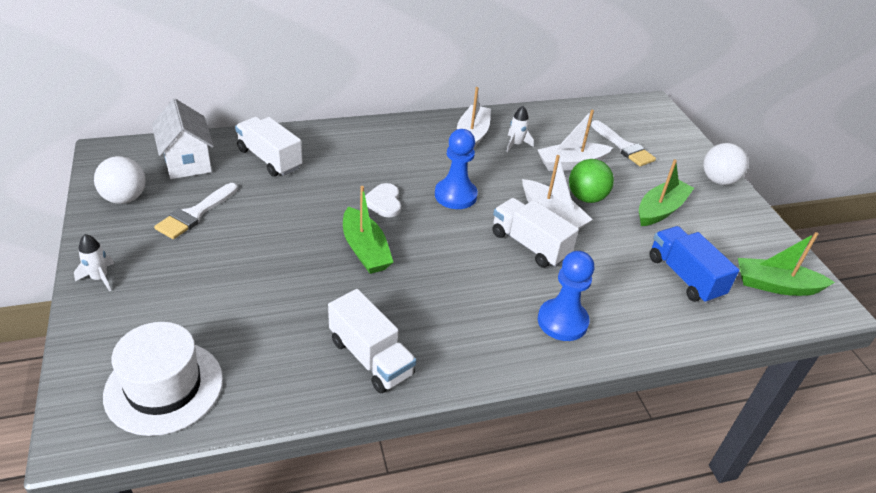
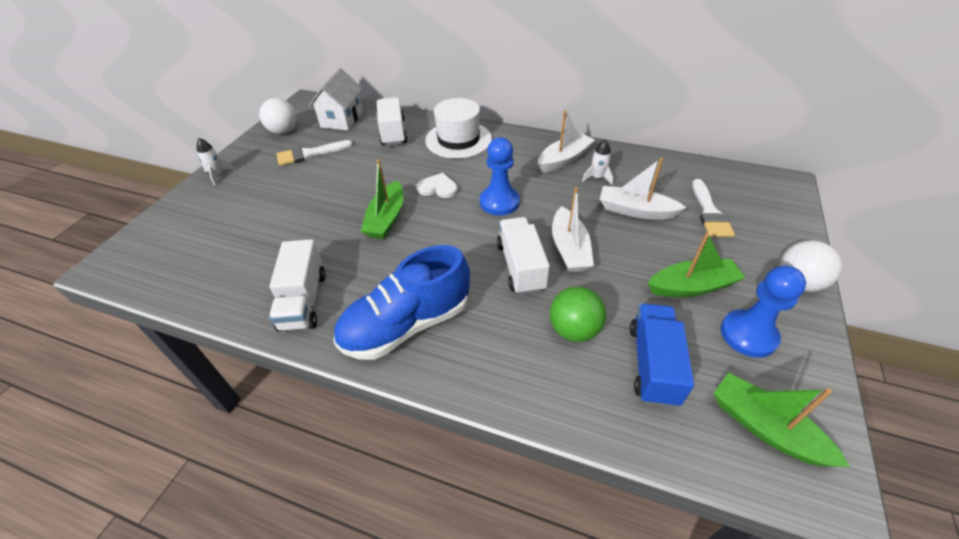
camera: 40 degrees right, 5 degrees up
white hat [103,322,223,436] -> white hat moved to [425,98,492,159]
white heart [365,183,401,217] -> white heart turned 75 degrees clockwise [416,173,458,198]
blue pawn [538,251,594,341] -> blue pawn moved to [721,266,806,358]
green ball [569,159,614,203] -> green ball moved to [550,286,606,342]
none -> blue shoe [334,245,470,360]

